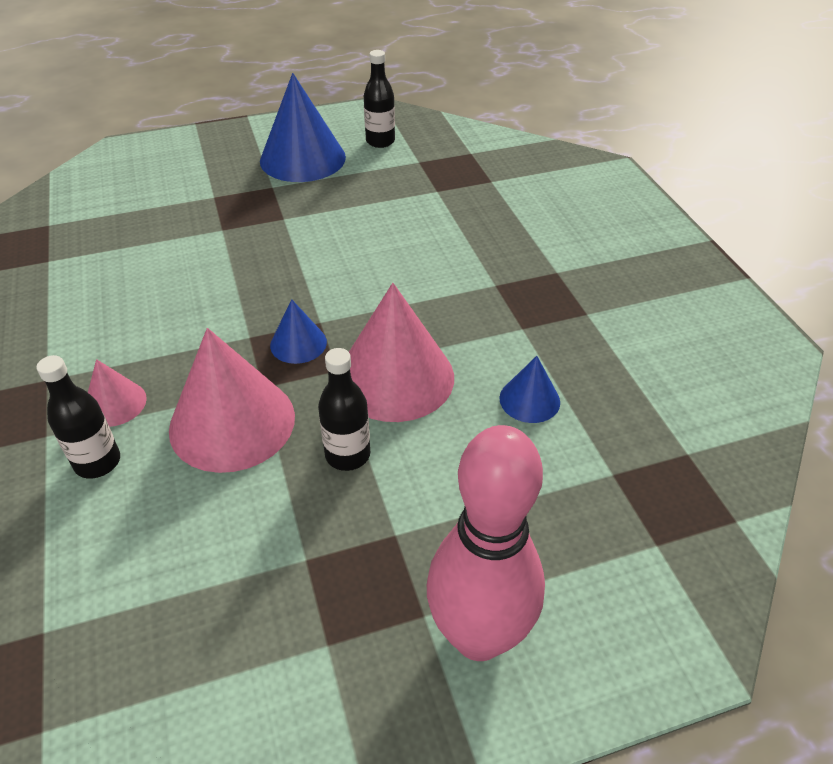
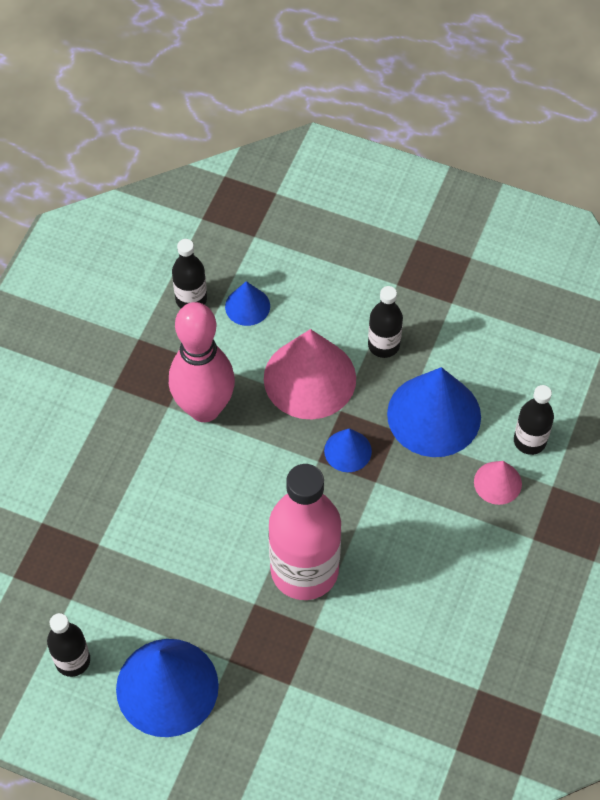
camera: 140 degrees left, 15 degrees up
pink cone [169,328,295,473] -> blue cone [387,367,481,457]
pink bowling pin [427,425,545,661] -> pink bowling pin moved to [169,302,235,422]
none -> black bottle [172,239,207,308]
none -> pink bottle [268,464,341,600]

